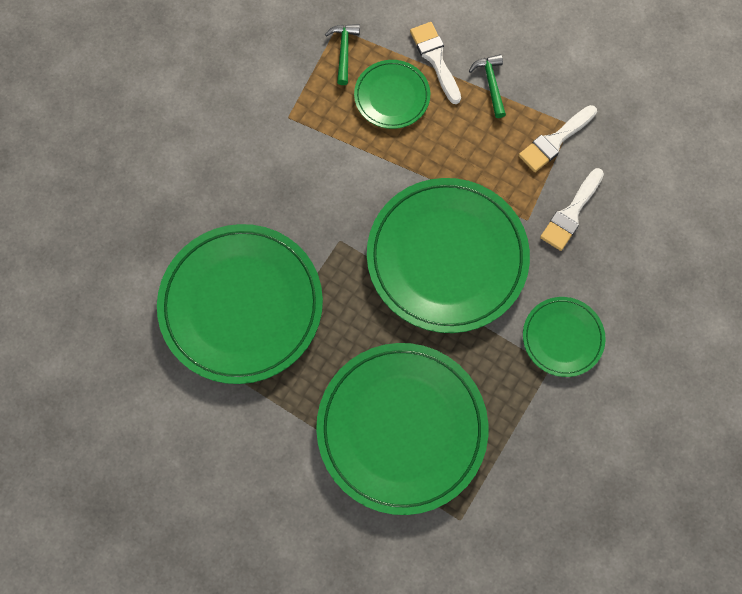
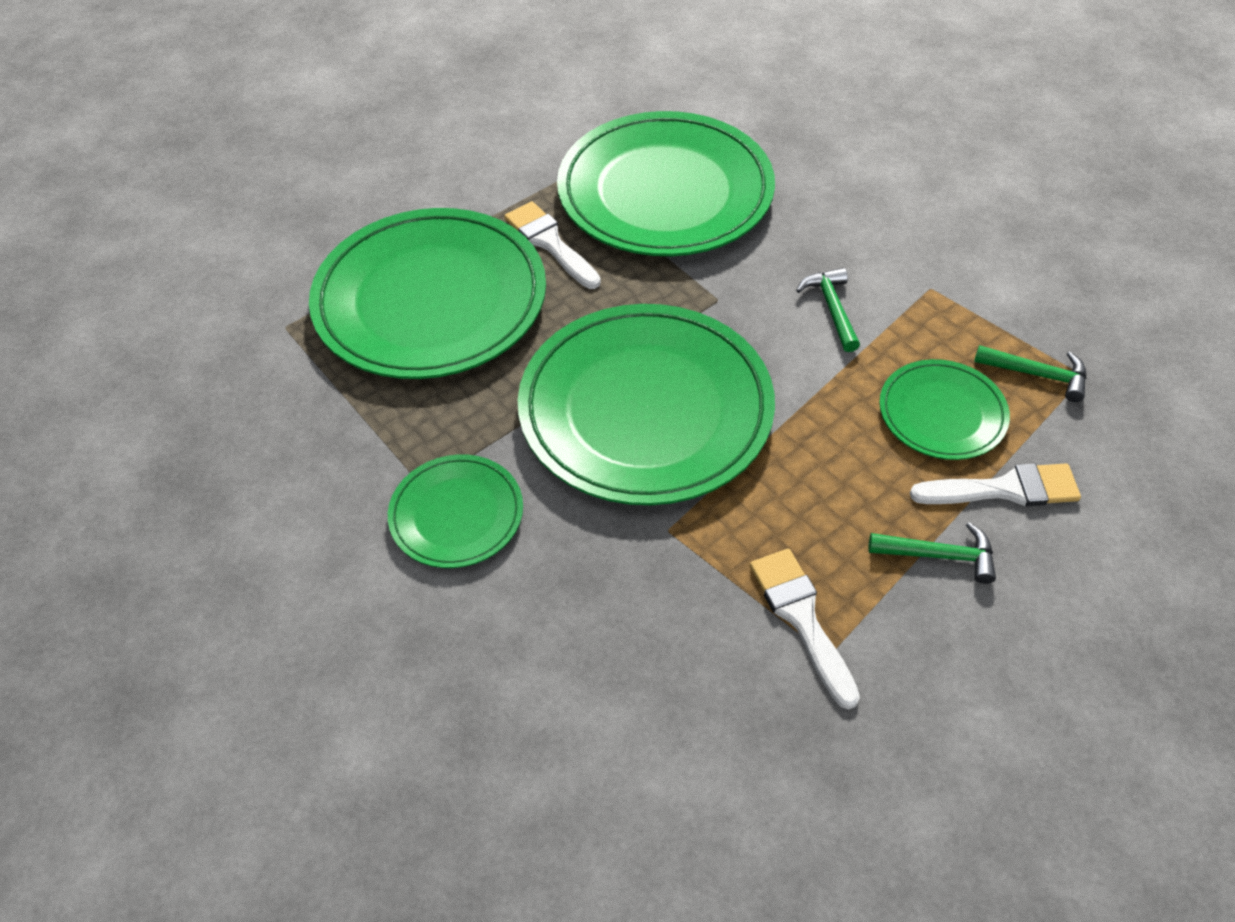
camera: 110 degrees right, 20 degrees down
white brush [540,168,604,251] -> white brush moved to [504,201,601,289]
none -> green hammer [796,268,860,352]

